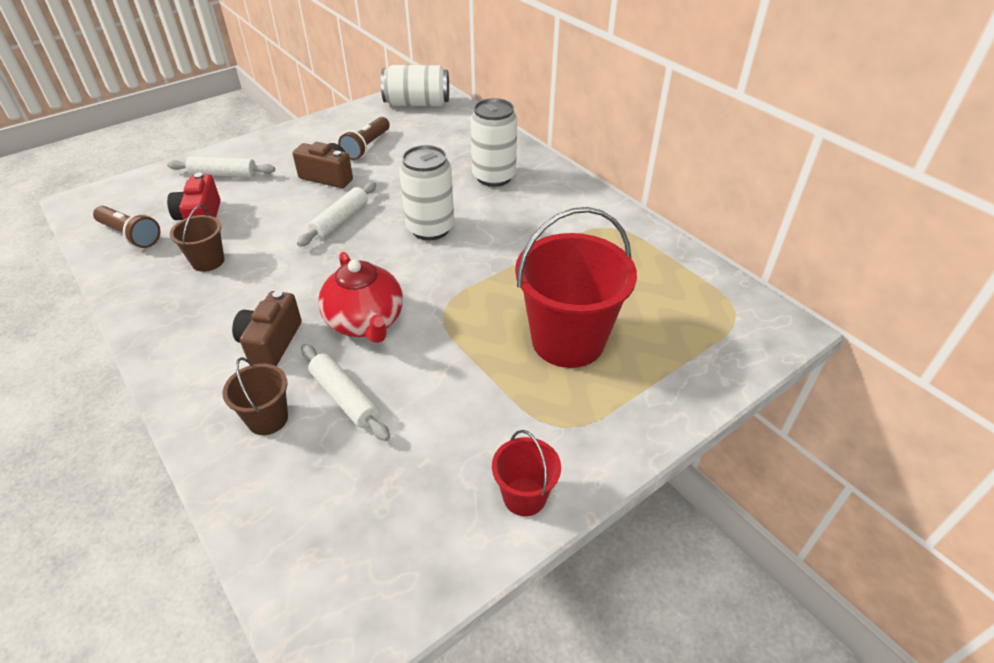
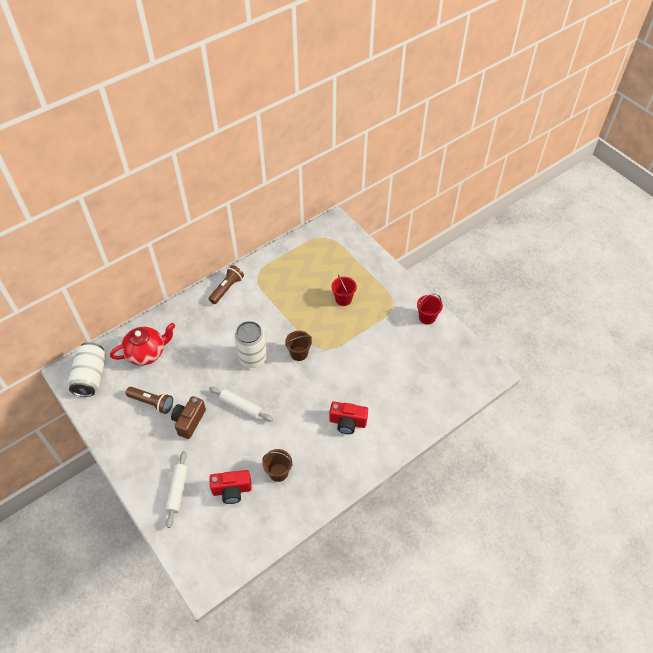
camera: 90 degrees left, 10 degrees up
brown flashlight [93,206,160,248] -> brown flashlight moved to [209,265,244,304]
brown bucket [222,357,288,435] -> brown bucket moved to [285,331,312,361]
brown camera [232,291,302,366] -> red camera [329,402,368,434]
white rolling pin [301,344,390,441] -> none
red teapot [318,252,403,343] -> red teapot moved to [110,323,175,365]
white can [470,98,517,187] -> none
red bucket [515,207,637,368] -> red bucket [331,275,357,306], size x0.49

